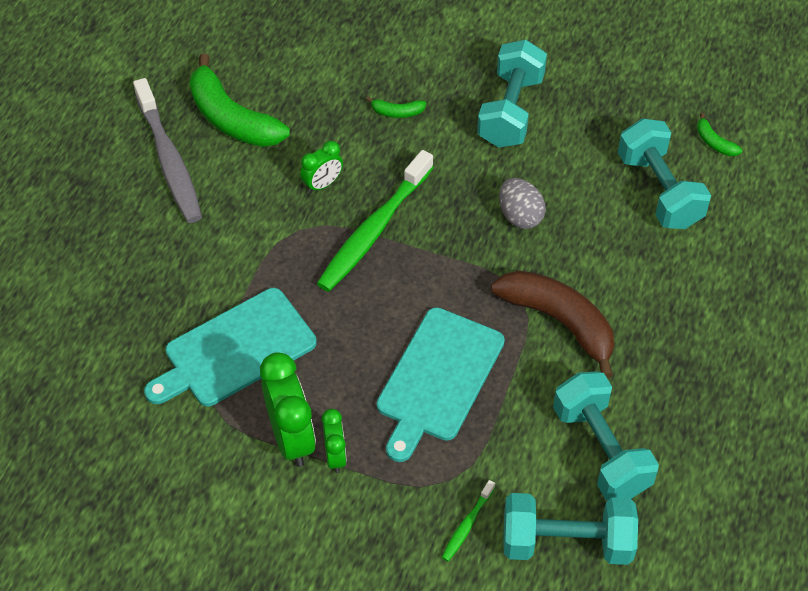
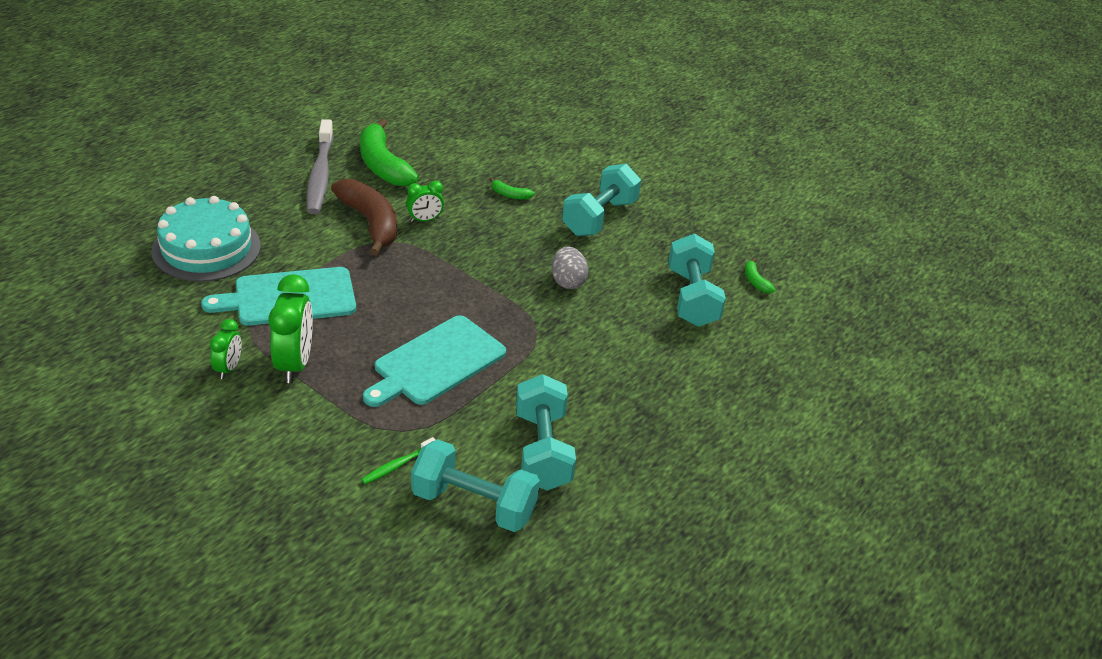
camera: 15 degrees right, 15 degrees down
green toothbrush [317,150,434,292] -> none
green clock [322,409,347,473] -> green clock moved to [210,319,242,379]
brown banana [491,271,614,379] -> brown banana moved to [331,179,397,256]
none -> turquoise cake [151,196,261,282]

